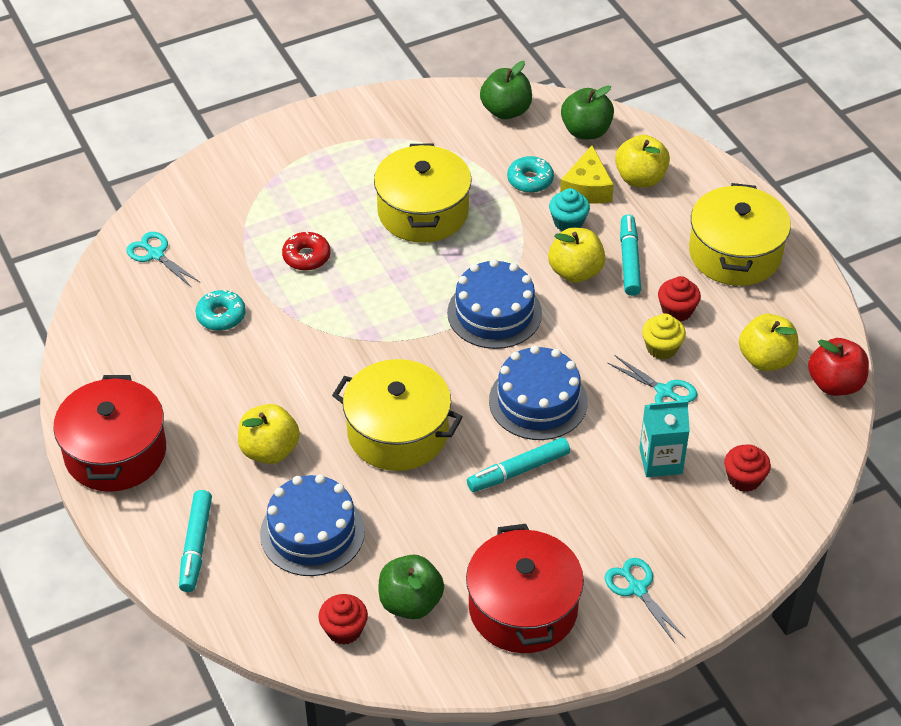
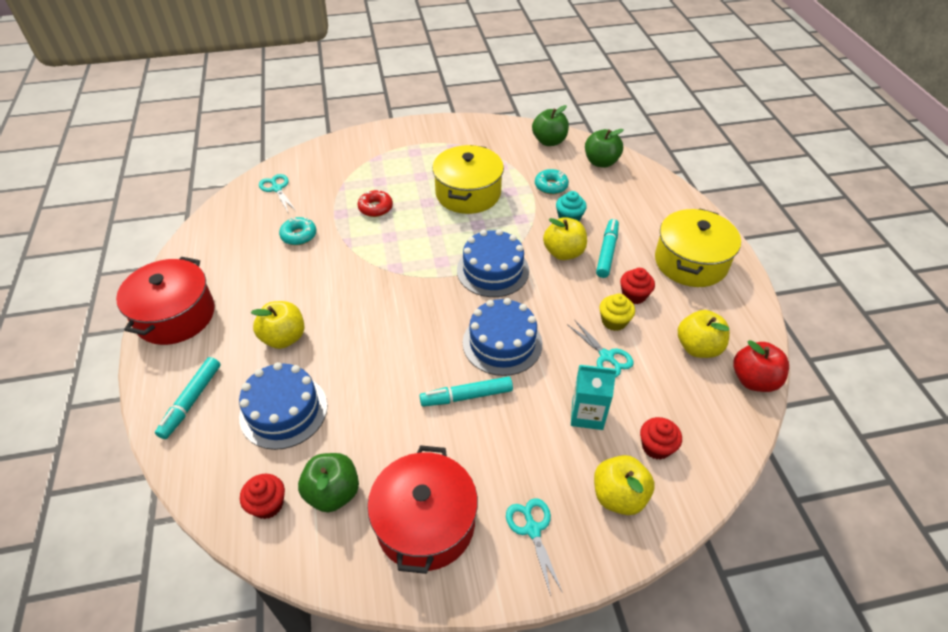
camera: 15 degrees right, 0 degrees up
yellow pot [332,359,463,471] -> none
yellow cheese [560,145,614,204] -> none
yellow apple [615,135,670,187] -> yellow apple moved to [594,455,655,515]

